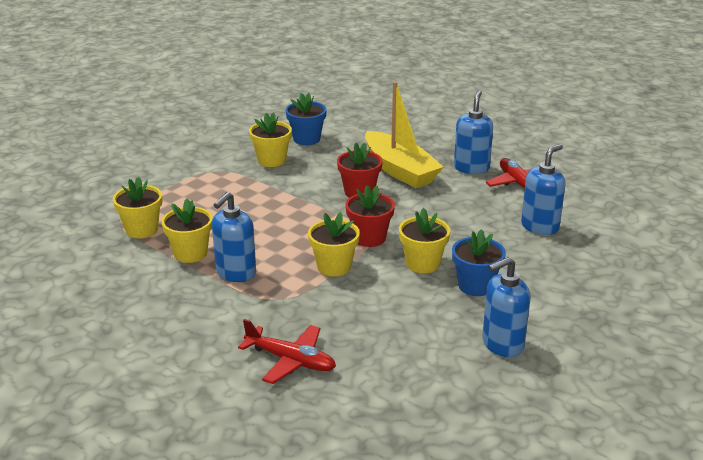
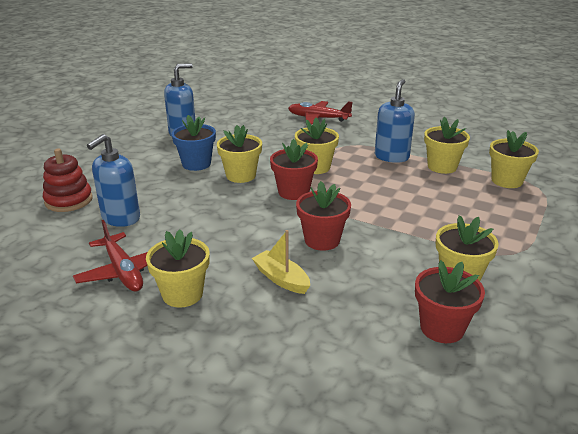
camera: 170 degrees right, 0 degrees up
blue flower pot [285,93,327,145] -> red flower pot [415,260,485,343]
yellow boat [365,81,443,188] -> yellow boat [252,230,310,294], size x0.50
blue soap dispenser [454,90,493,174] -> yellow flower pot [146,229,210,308]
none -> red stacking toy [43,148,93,212]

